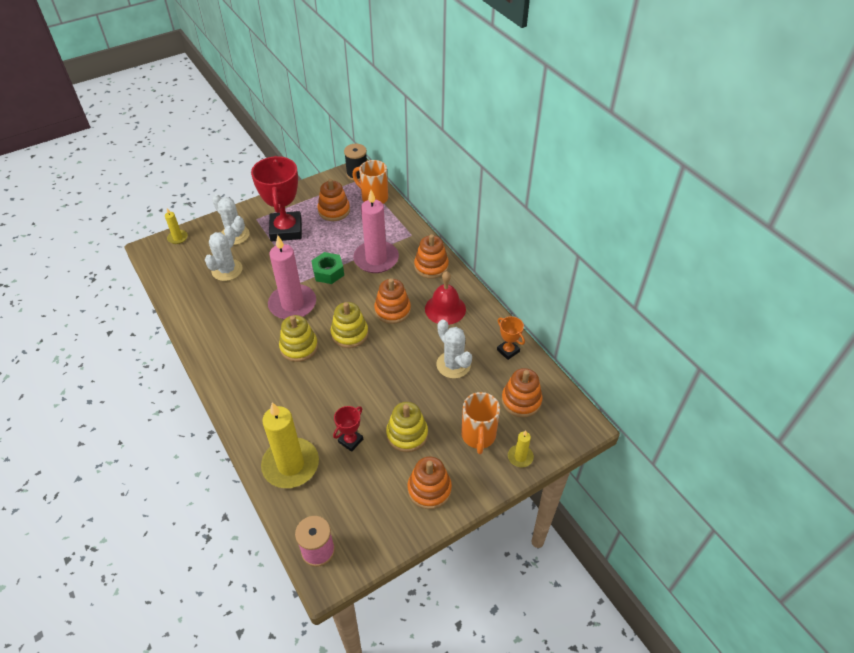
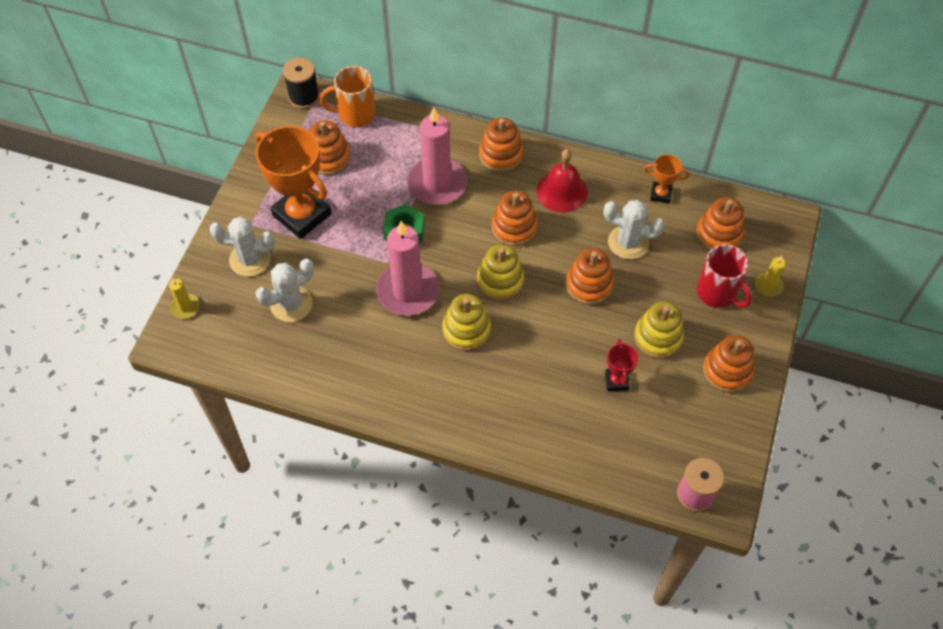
camera: 40 degrees left, 10 degrees up
white cactus [205,226,243,281] -> white cactus turned 75 degrees clockwise [256,258,314,322]
red trophy [251,156,302,242] -> orange trophy [255,126,331,239]
yellow candle [261,402,319,488] -> none
orange mug [461,392,500,454] -> red mug [697,244,752,308]
none -> orange stacking toy [566,248,614,305]

